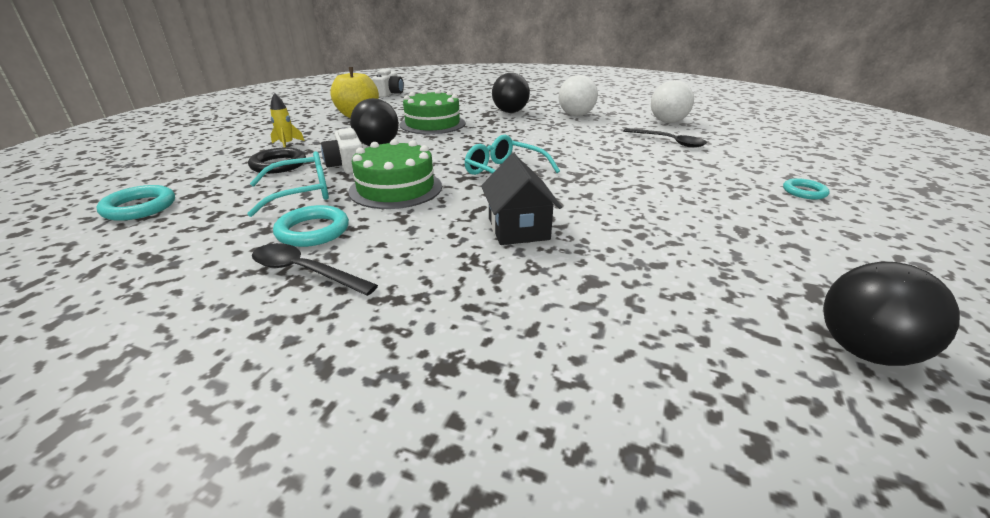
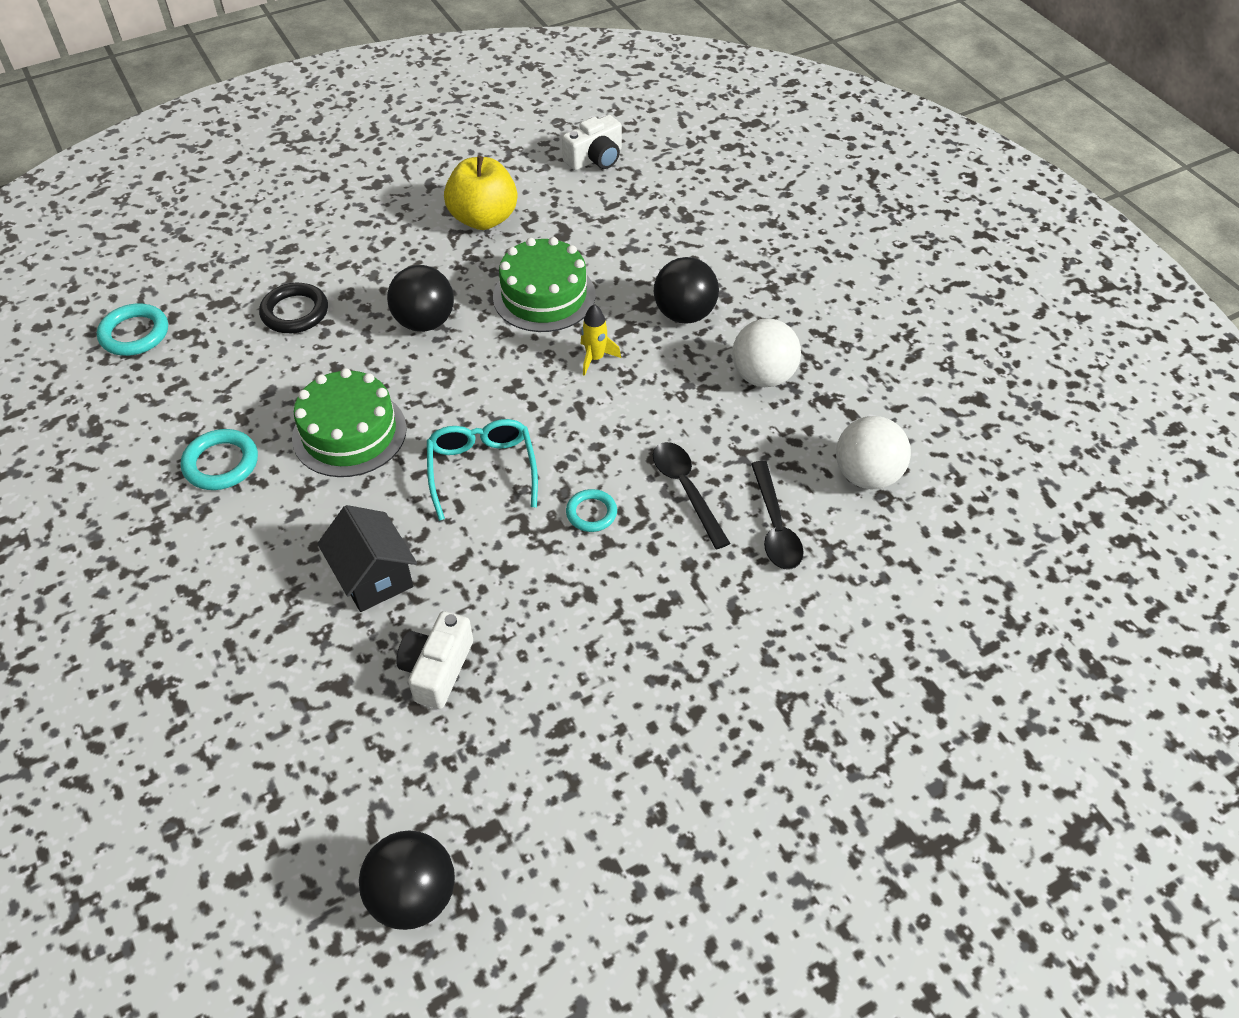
camera: 40 degrees right, 20 degrees up
turquoise glasses [247,151,329,217] -> none
black spoon [252,243,378,296] -> black spoon moved to [653,442,730,549]
yellow rocket [270,93,305,148] -> yellow rocket moved to [581,304,621,376]
white camera [321,127,363,174] -> white camera moved to [396,611,473,709]
black house [481,154,562,245] -> black house turned 60 degrees counterclockwise [317,505,417,612]
turquoise ring [783,178,830,200] -> turquoise ring moved to [566,489,617,532]

